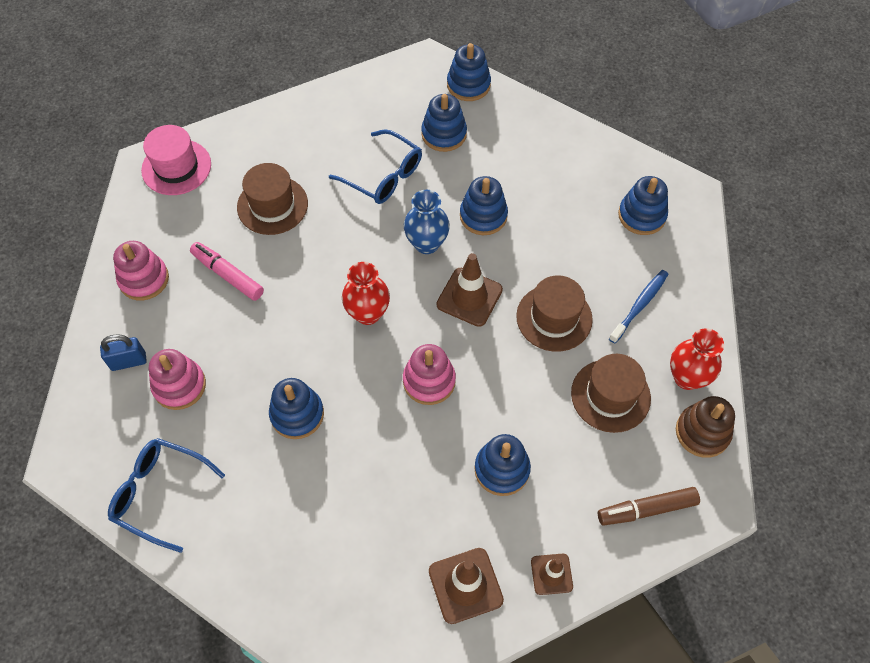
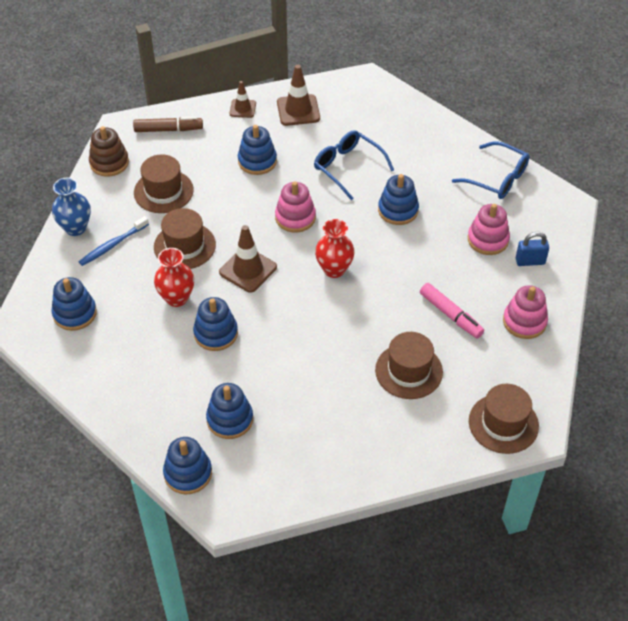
camera: 170 degrees left, 10 degrees down
pink hat [141,125,211,195] -> brown hat [469,384,539,454]
blue glasses [329,129,422,204] -> blue glasses moved to [314,130,394,200]
blue vase [404,190,450,254] -> blue vase moved to [52,177,91,236]
red vase [670,328,724,390] -> red vase moved to [154,248,194,307]

